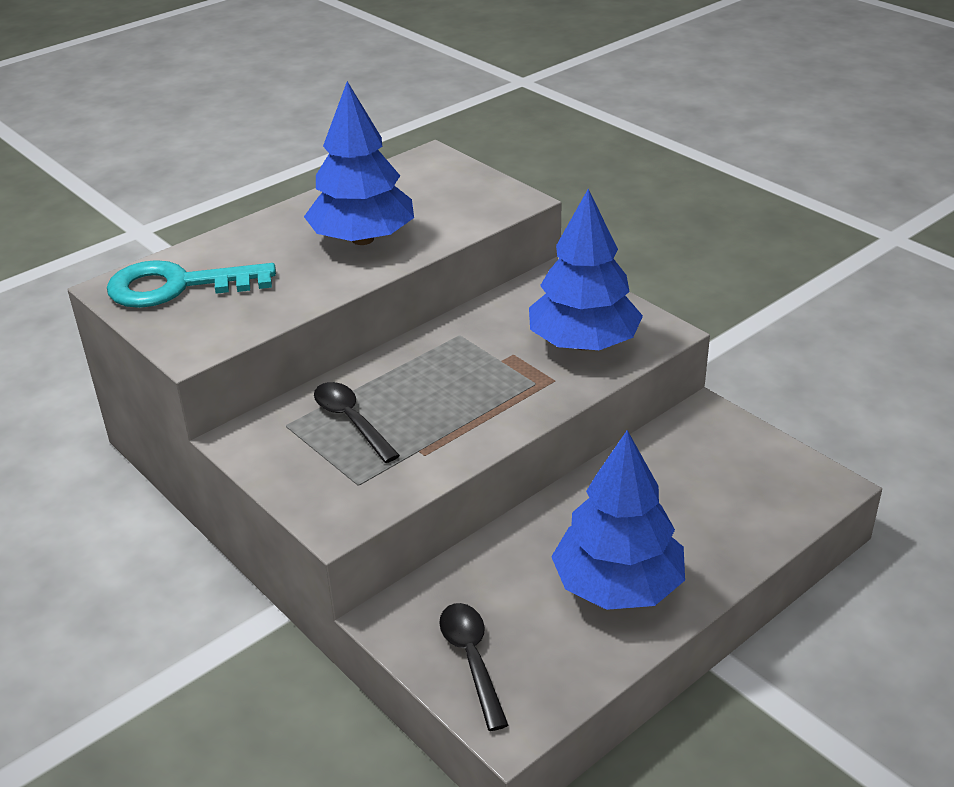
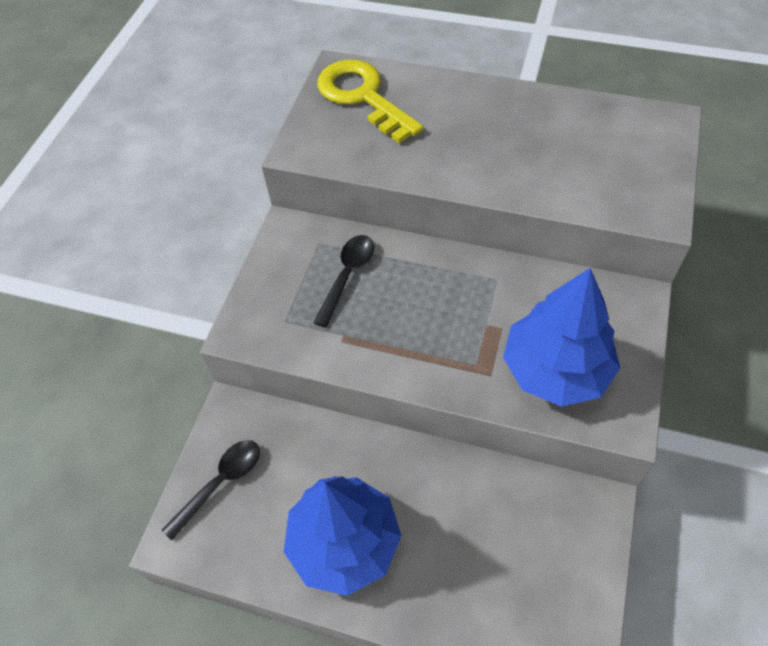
camera: 60 degrees right, 20 degrees up
turquoise key [107,260,276,308] -> yellow key [318,59,423,143]
blue tree [304,81,414,245] -> none

